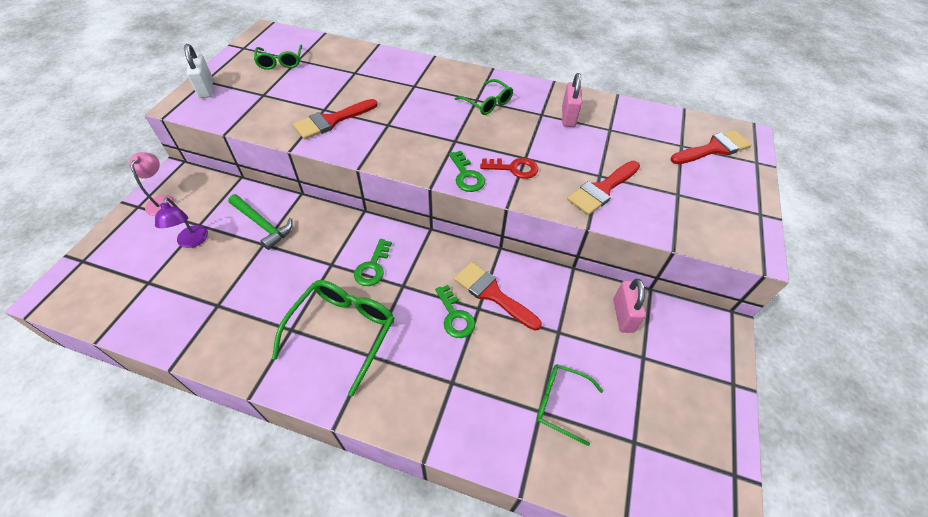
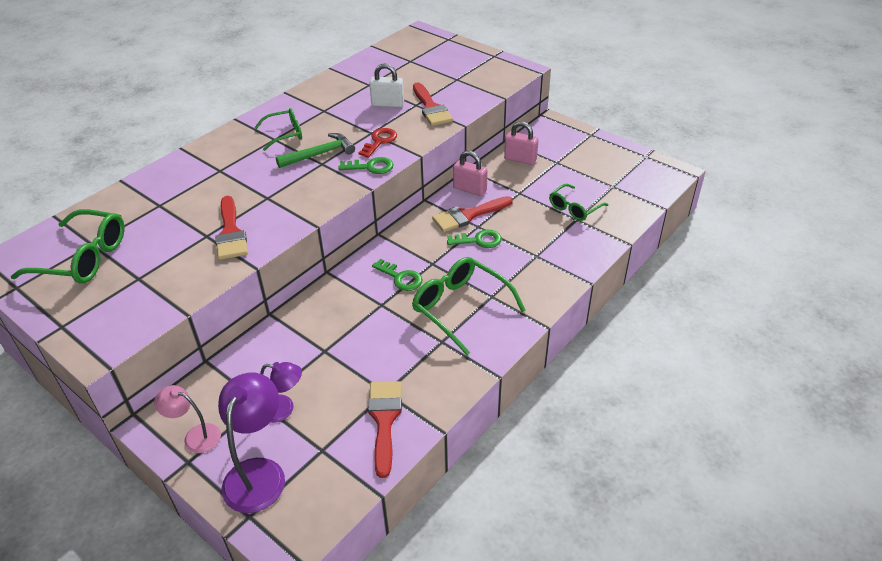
camera: 65 degrees left, 10 degrees down
white padlock [184,44,213,98] -> white padlock moved to [369,64,404,107]
green hammer [228,194,293,250] -> green hammer moved to [276,133,355,168]
green glasses [254,45,302,70] -> green glasses [11,209,124,283], size x1.64
pink padlock [562,73,582,127] -> pink padlock moved to [453,151,488,196]
red brush [671,130,752,164] -> red brush moved to [368,381,402,478]
none -> purple lamp [218,373,285,513]

